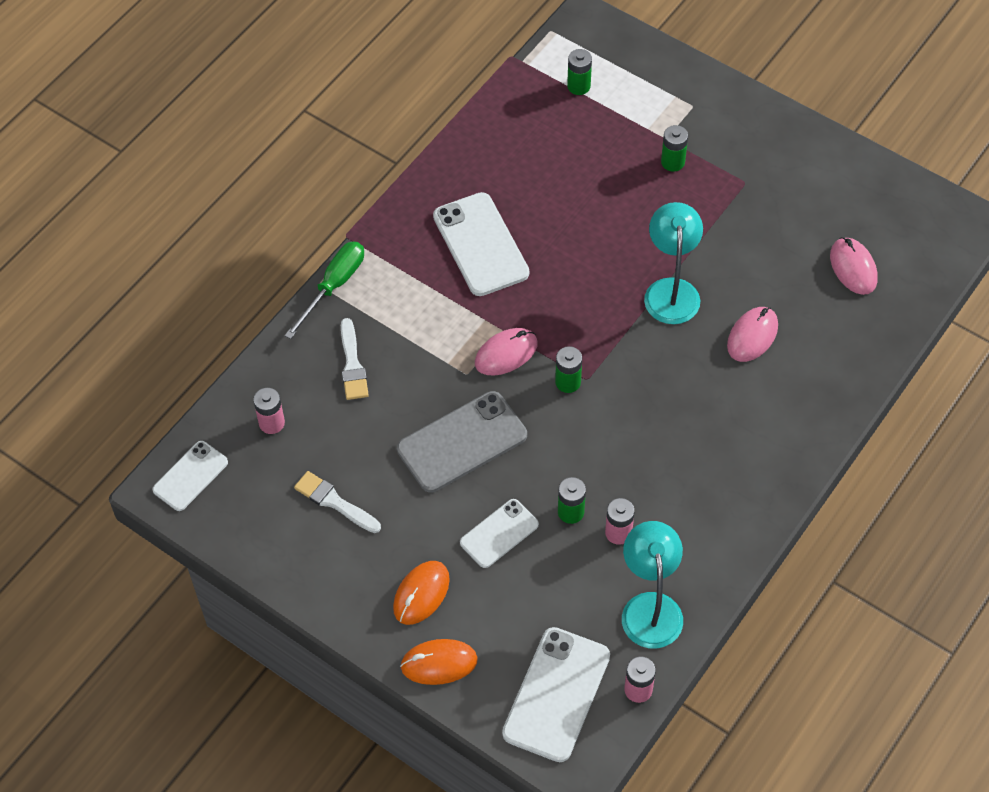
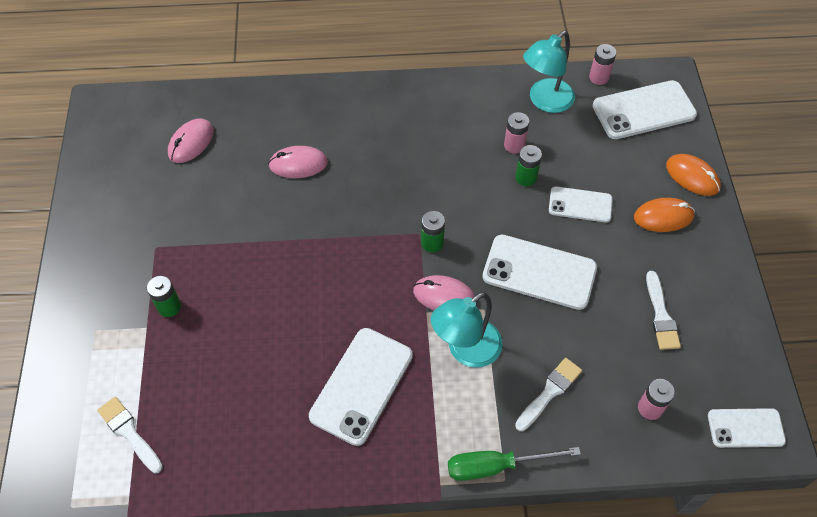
camera: 130 degrees left, 0 degrees up
grey phone [397,391,527,493] -> white phone [482,235,597,310]
green battery [567,49,592,95] -> white brush [97,397,163,473]
turquoise lamp [644,202,703,324] -> turquoise lamp moved to [431,292,503,368]

